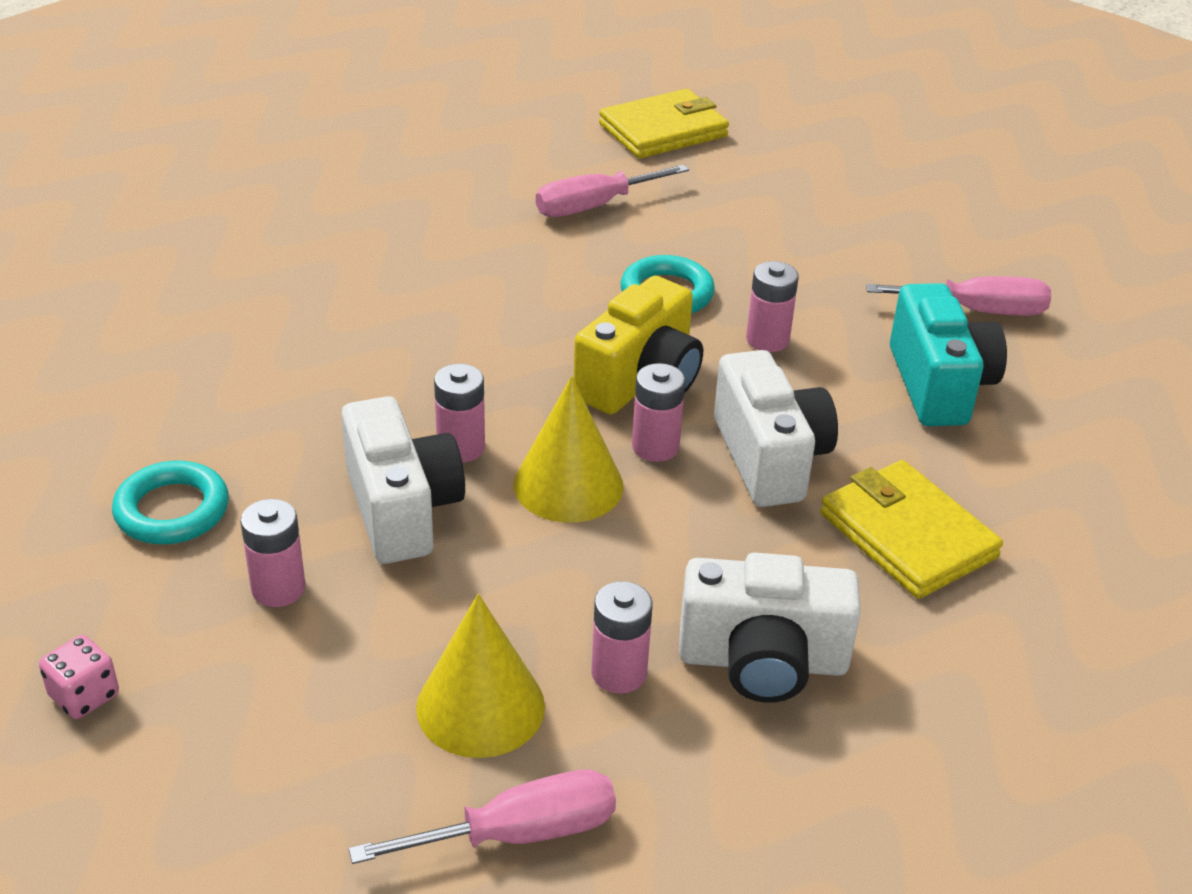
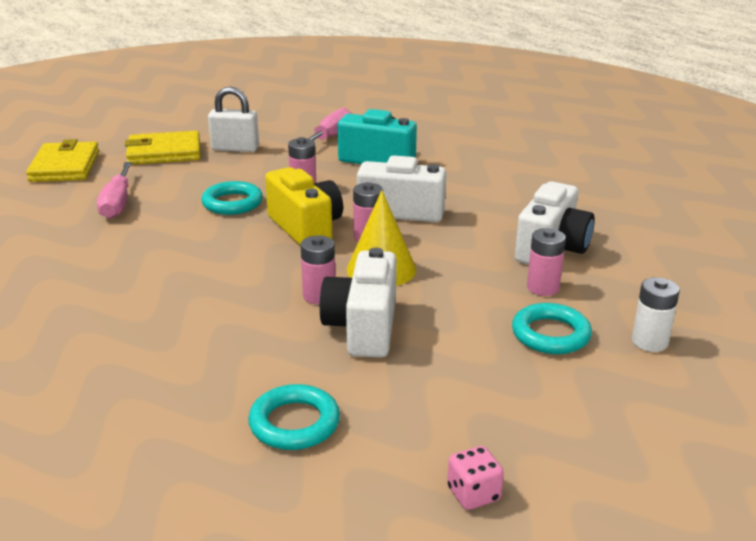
camera: 65 degrees left, 10 degrees down
pink battery [240,499,305,607] -> none
white camera [341,396,465,564] -> white camera turned 90 degrees counterclockwise [319,248,396,358]
pink screwdriver [349,769,616,864] -> white battery [632,277,680,352]
yellow cone [416,594,545,758] -> turquoise ring [512,303,592,354]
yellow wallet [820,460,1003,599] -> yellow wallet moved to [125,130,201,165]
none -> white padlock [208,87,259,152]

